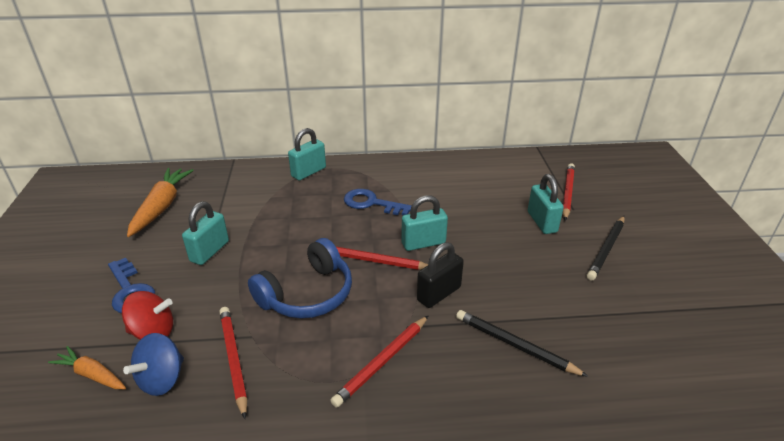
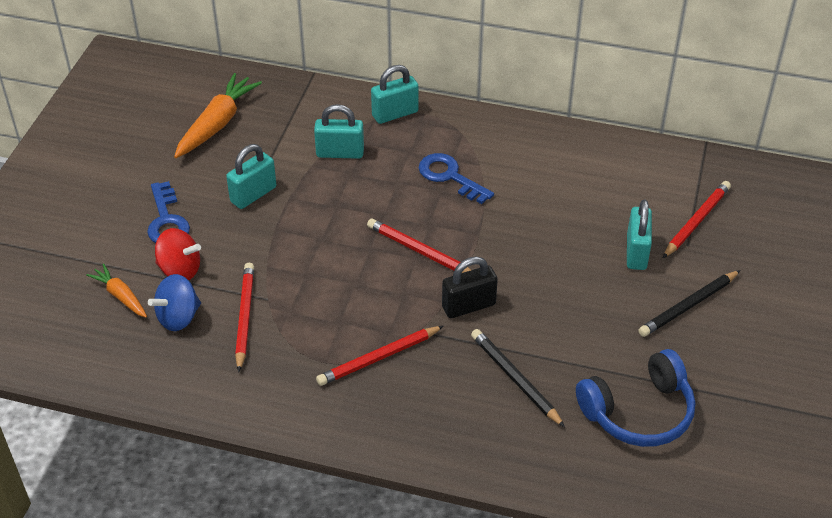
camera: 20 degrees right, 10 degrees up
blue headphones [248,238,352,319] -> blue headphones moved to [576,349,695,447]
turquoise padlock [401,195,448,251] -> turquoise padlock moved to [314,104,364,159]

